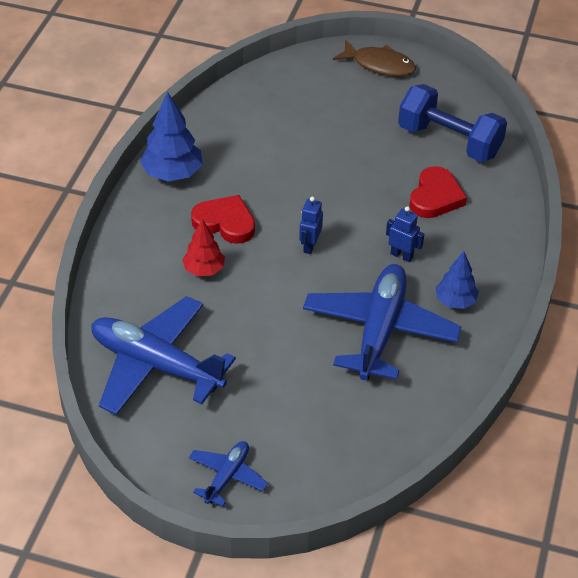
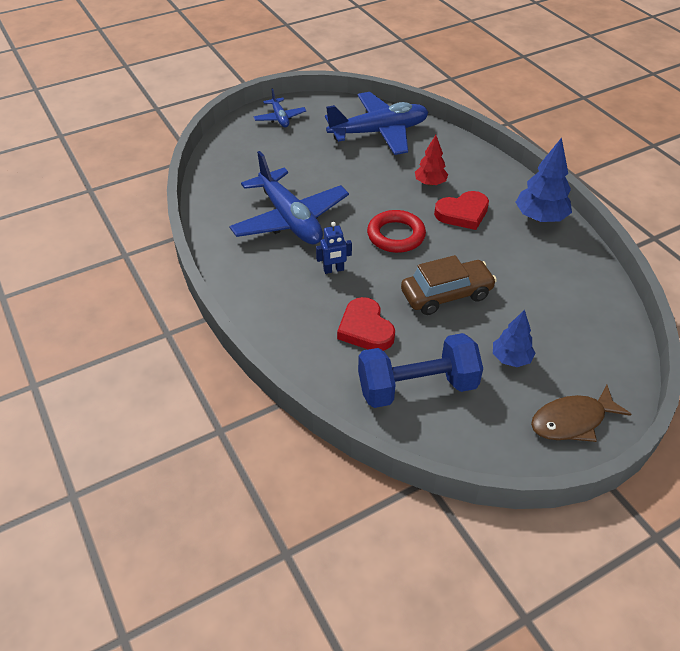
camera: 135 degrees right, 0 degrees up
blue robot [299,197,323,254] -> red ring [367,210,426,253]
blue tree [435,251,479,309] -> blue tree moved to [493,310,535,367]
none -> brown car [401,255,497,315]

